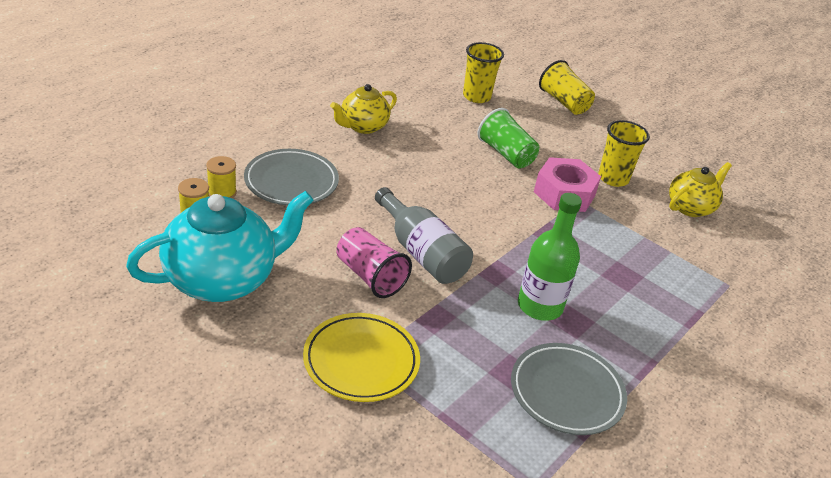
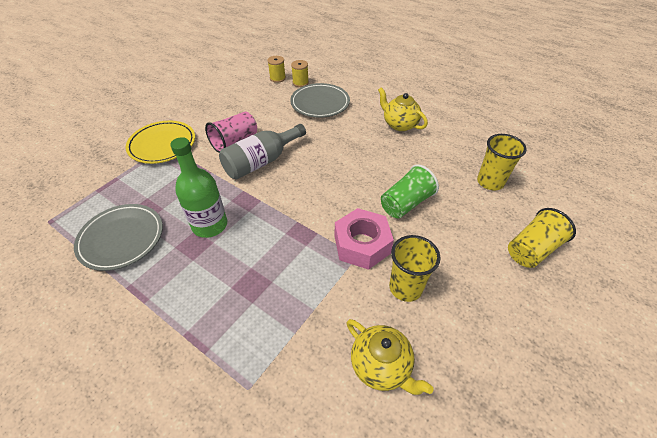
camera: 90 degrees right, 10 degrees up
turquoise teapot [126,191,314,302] -> none

